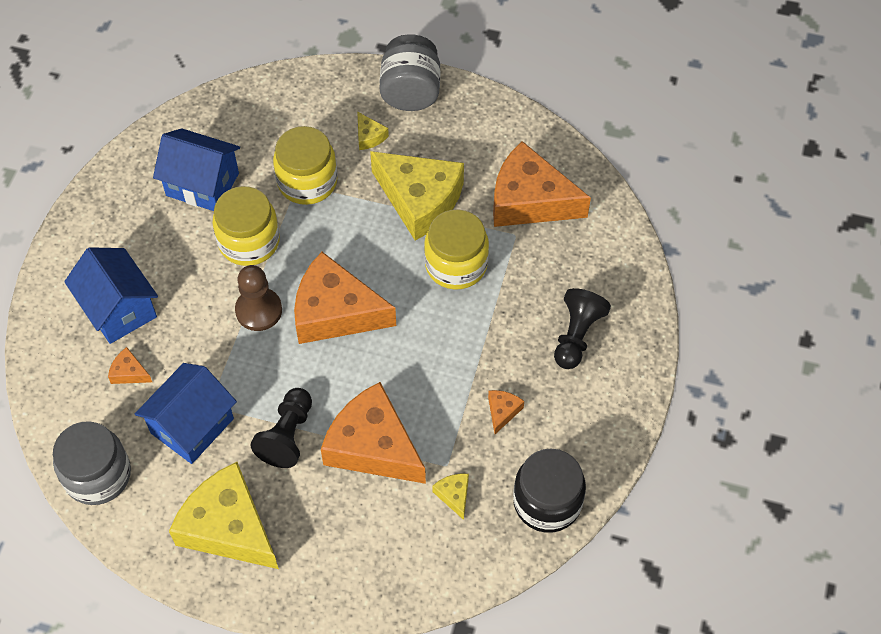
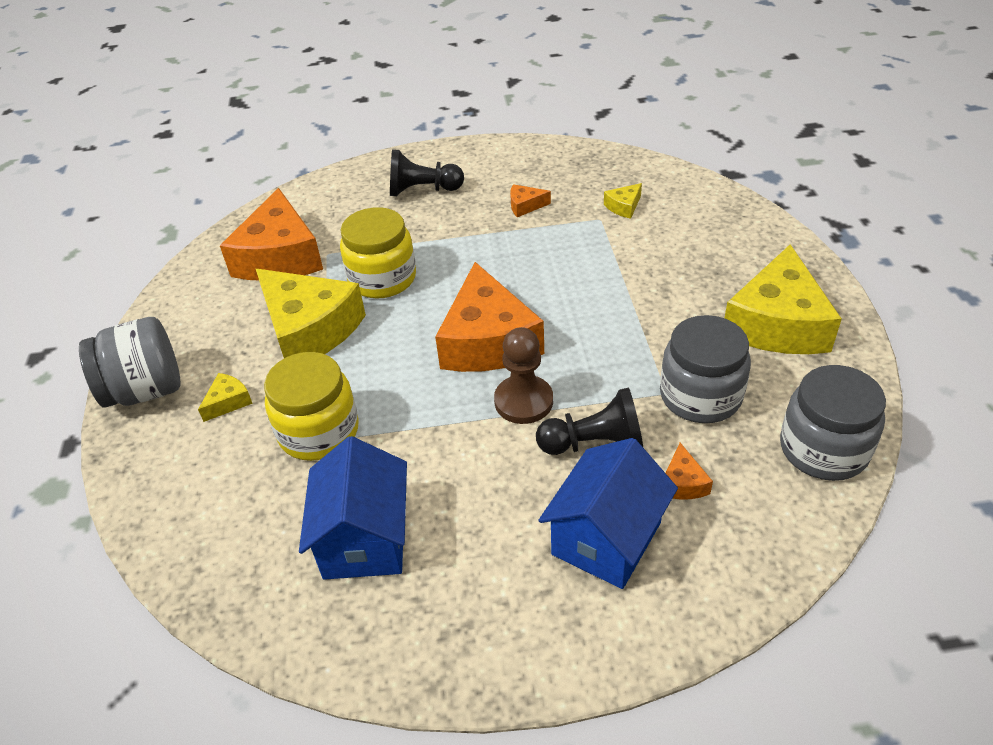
camera: 110 degrees left, 15 degrees down
blue house [135,363,237,464] -> grey jar [660,315,751,423]
yellow jar [212,186,280,266] -> none
black pawn [250,388,312,468] -> black pawn moved to [536,388,643,455]
orange cheese [321,382,426,484] -> none
yellow cheese [370,151,464,241] -> yellow cheese turned 120 degrees clockwise [256,269,366,358]
black jar [513,448,586,533] -> none

